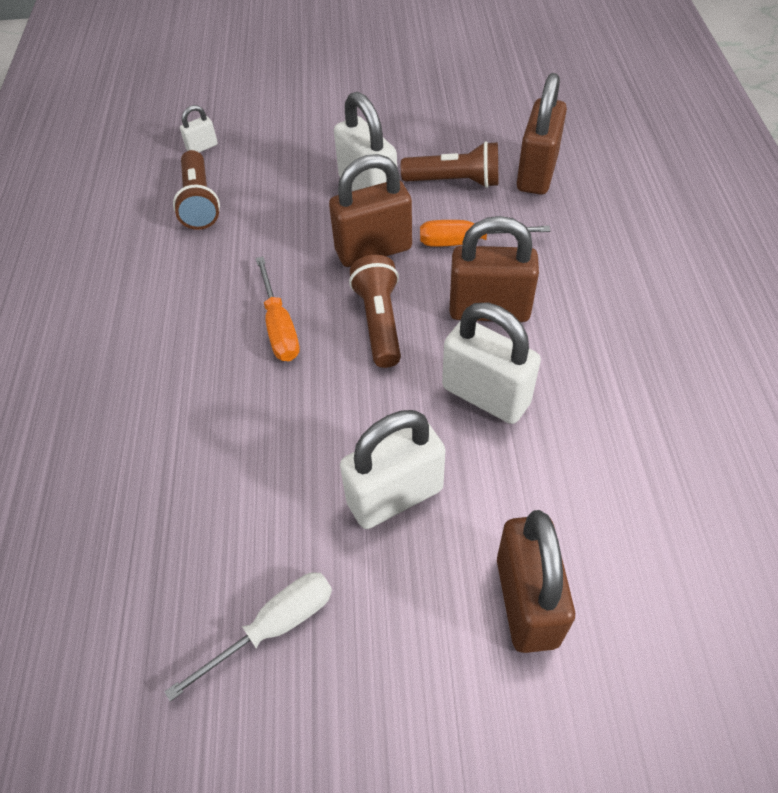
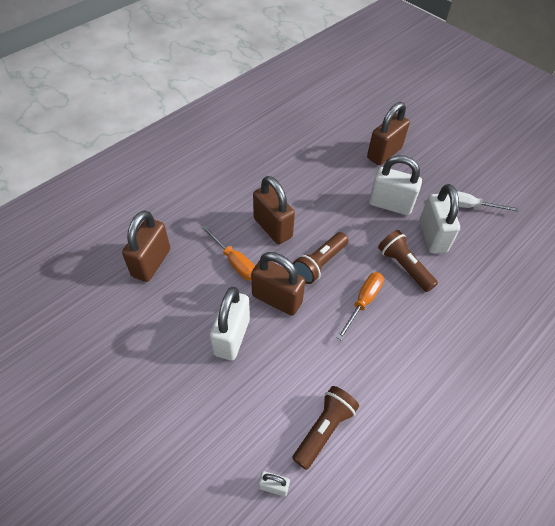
camera: 135 degrees left, 0 degrees up
brown flashlight [401,141,498,188] -> brown flashlight moved to [378,230,438,292]
white padlock [442,303,541,424] -> white padlock moved to [419,184,460,254]
brown padlock [517,73,567,195] -> brown padlock turned 45 degrees counterclockwise [122,210,170,282]

